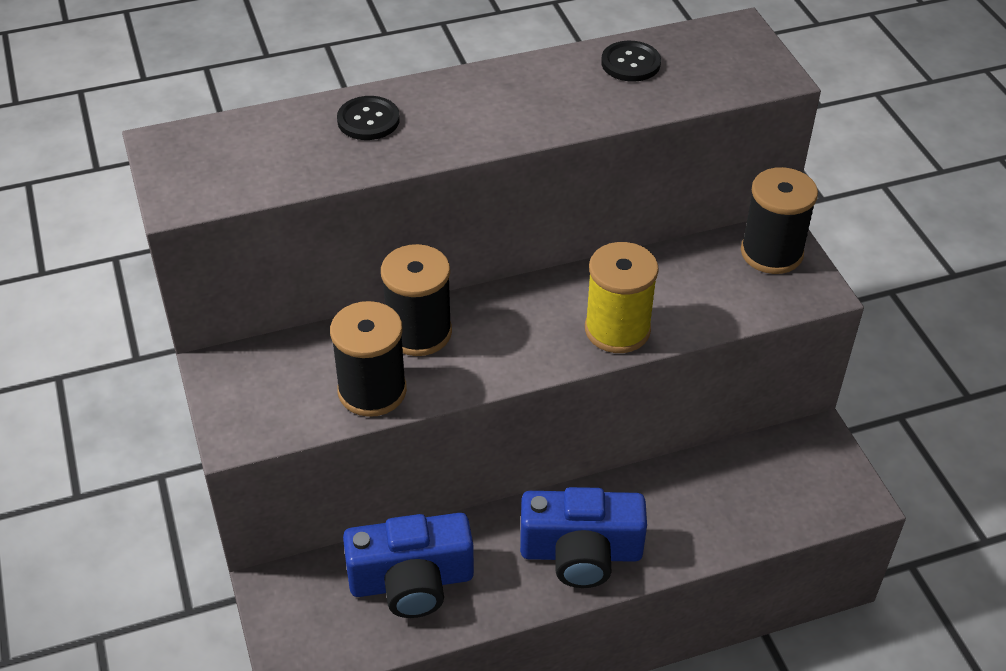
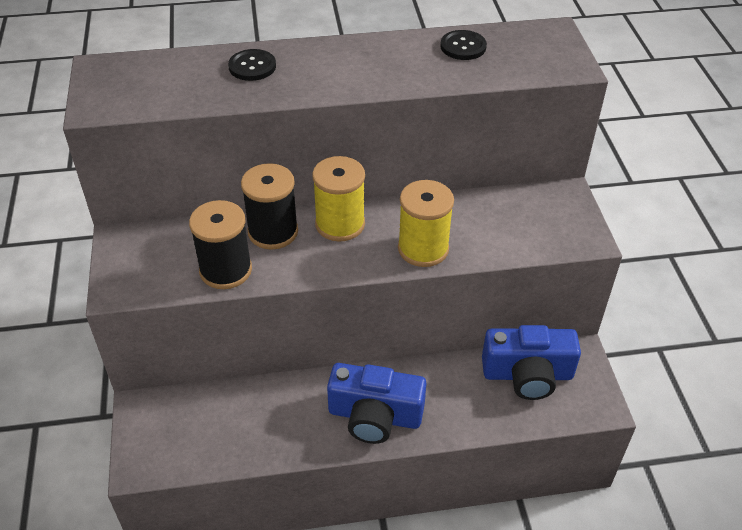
camera: 10 degrees right, 0 degrees up
blue camera [343,513,474,618] -> blue camera moved to [482,325,581,400]
black spool [741,167,818,274] -> none
none -> yellow spool [312,156,365,242]

